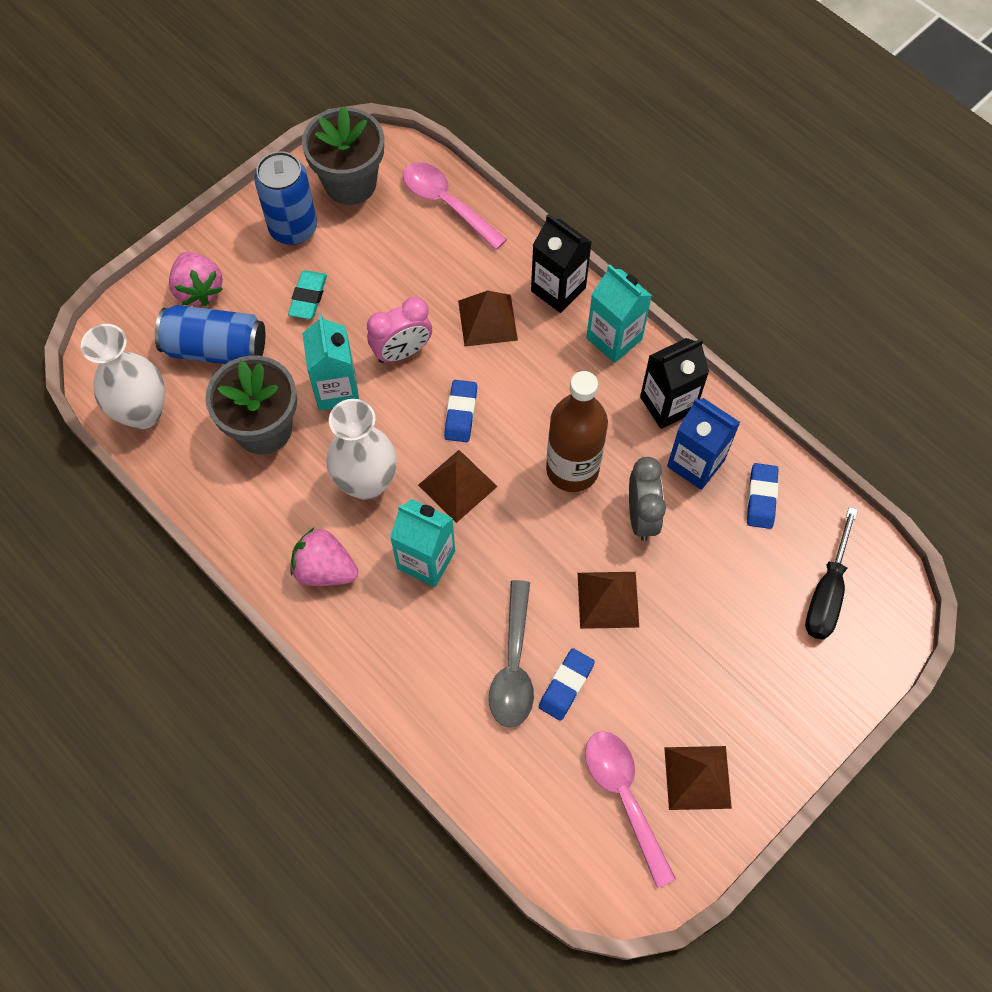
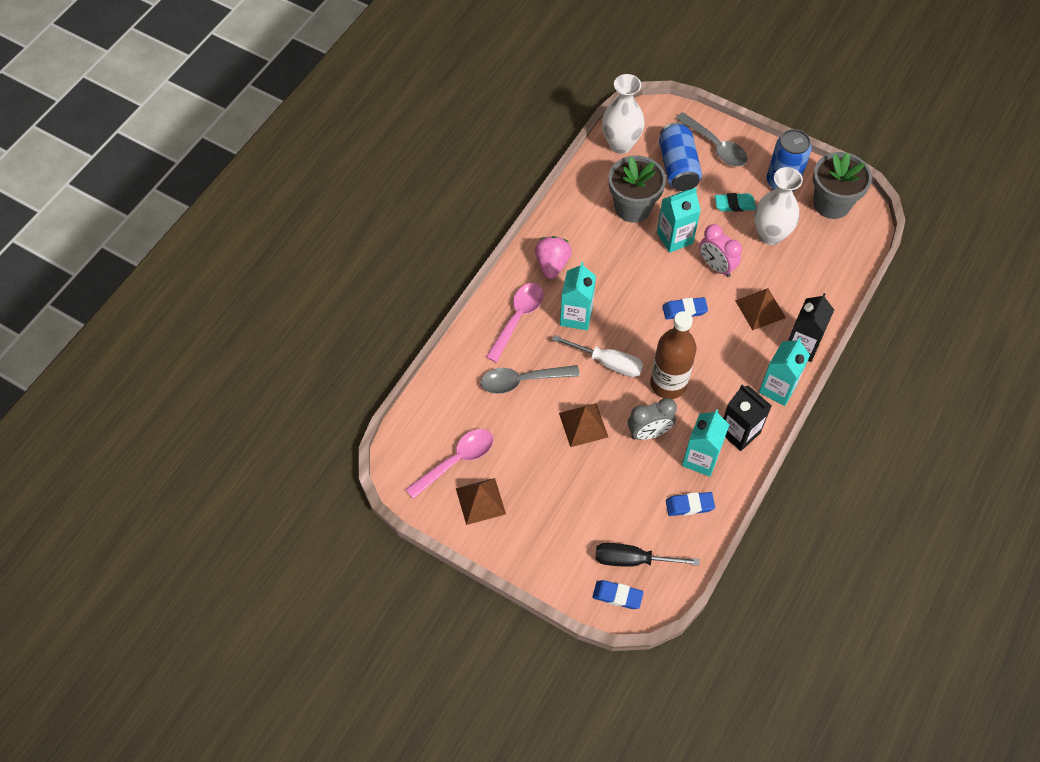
camera: 75 degrees right, 5 degrees down
pink strawberry [169,252,223,306] -> grey spoon [676,112,748,166]
white vase [326,399,397,500] -> white vase moved to [754,167,803,245]
pink spoon [403,162,507,250] -> pink spoon moved to [486,283,544,362]
brown pyramid [418,450,498,523] -> none
blue eraser [539,648,595,721] -> blue eraser moved to [592,580,644,609]
blue carton [667,398,740,490] -> turquoise carton [682,409,729,477]
none -> white screwdriver [552,335,643,377]

